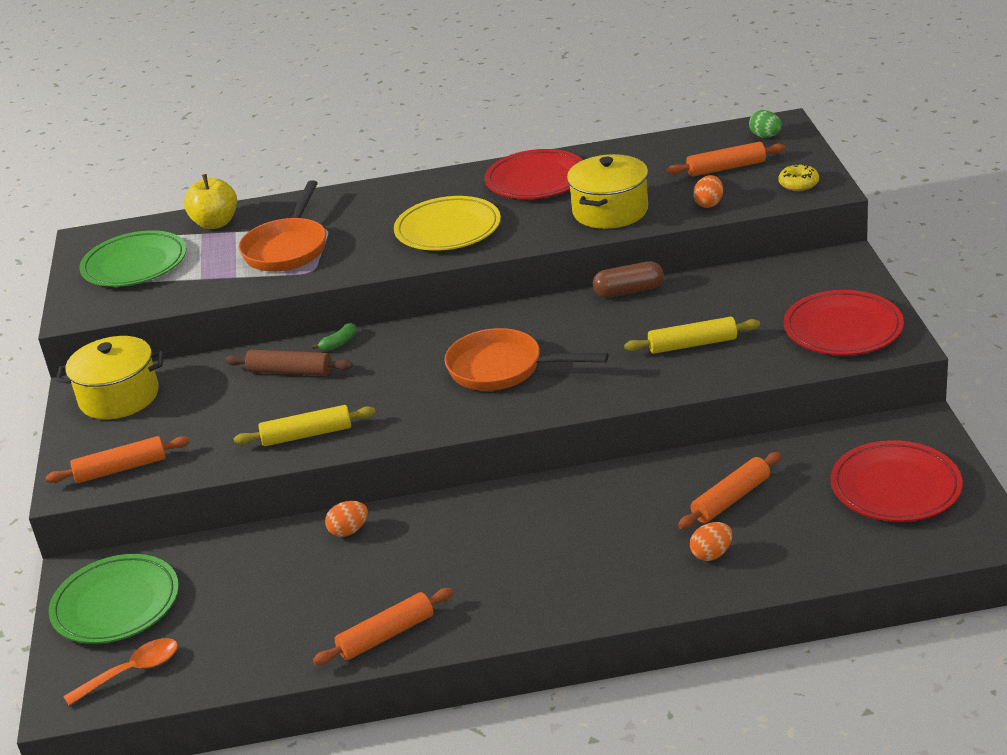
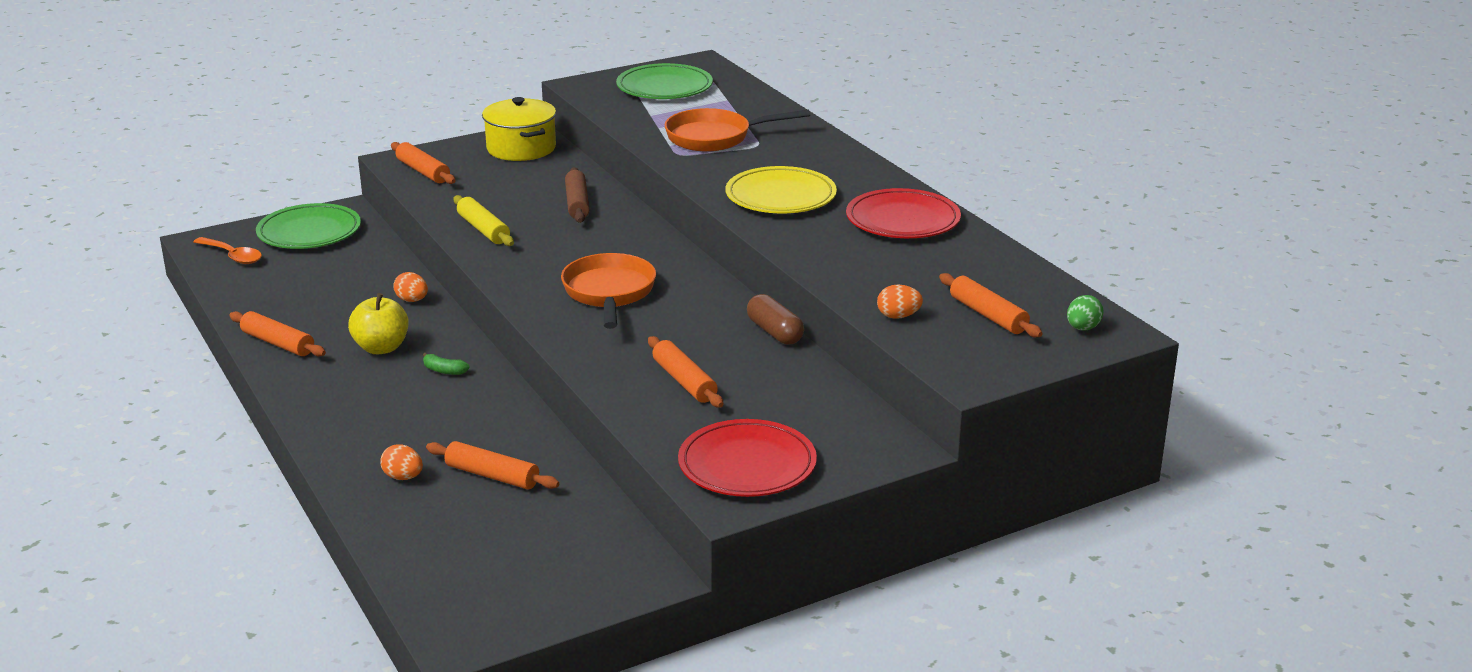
camera: 65 degrees right, 5 degrees down
yellow apple [184,174,237,229] -> yellow apple moved to [348,293,409,354]
green banana [312,323,357,351] -> green banana moved to [423,353,470,375]
yellow pot [567,154,648,229] -> none
yellow rolling pin [624,317,760,354] -> orange rolling pin [648,336,723,407]
yellow donut [778,163,819,191] -> none
red plate [831,440,963,522] -> none

